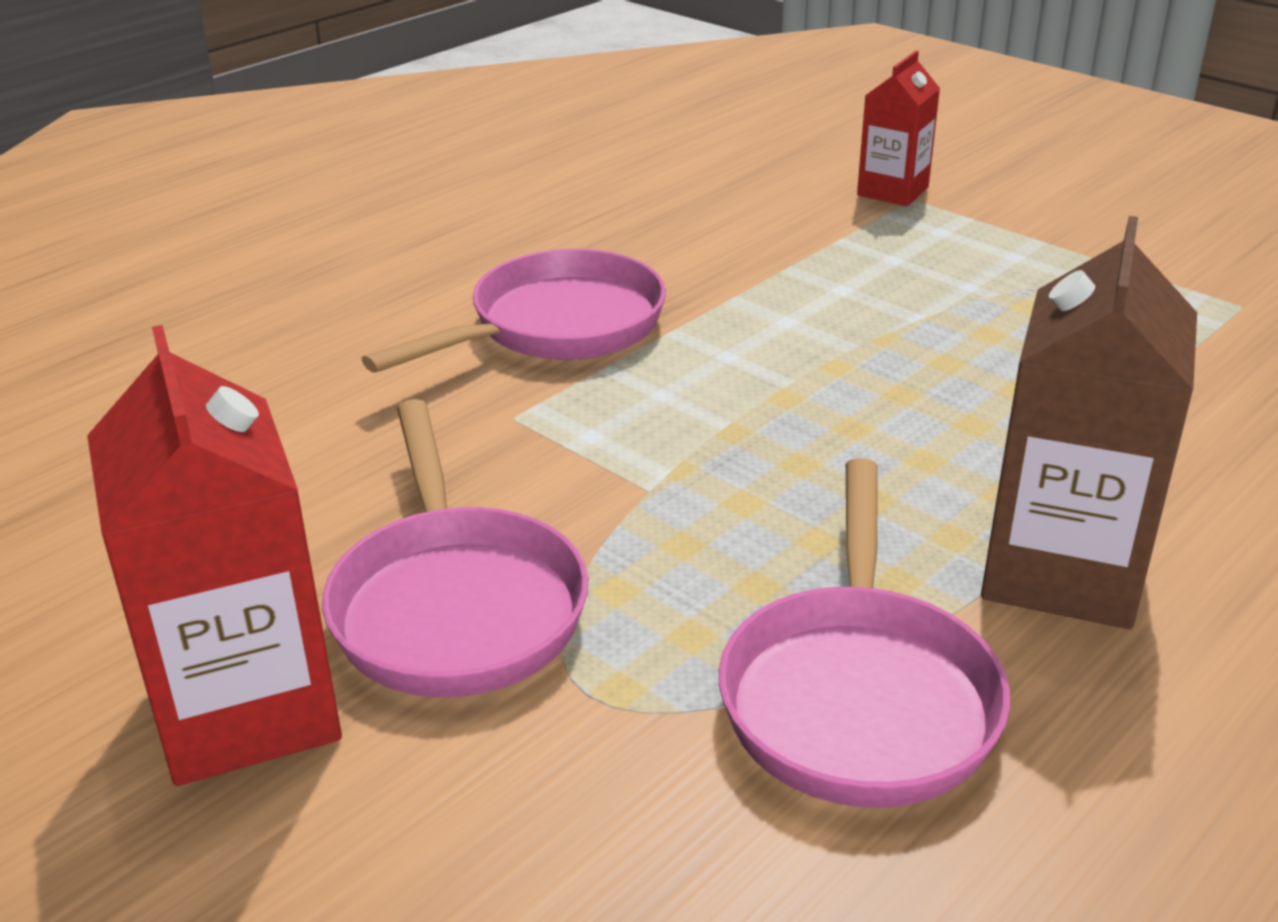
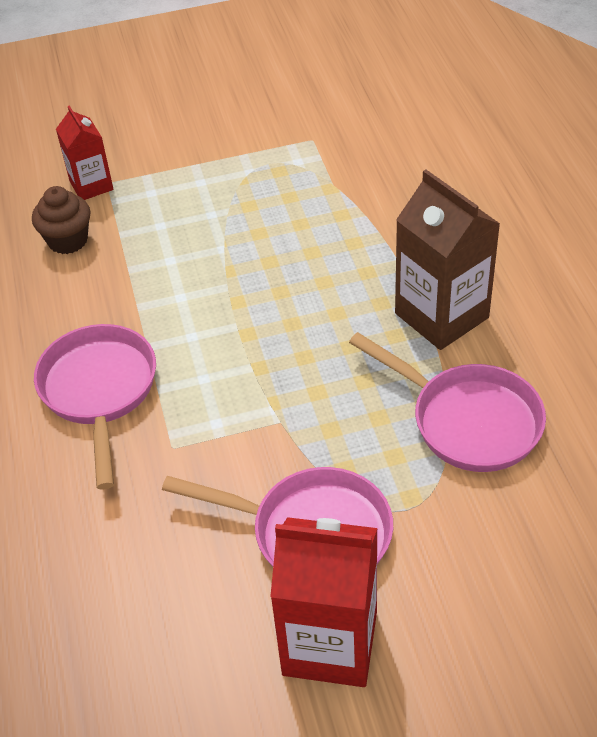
camera: 55 degrees left, 15 degrees up
none -> brown cupcake [32,186,90,254]

